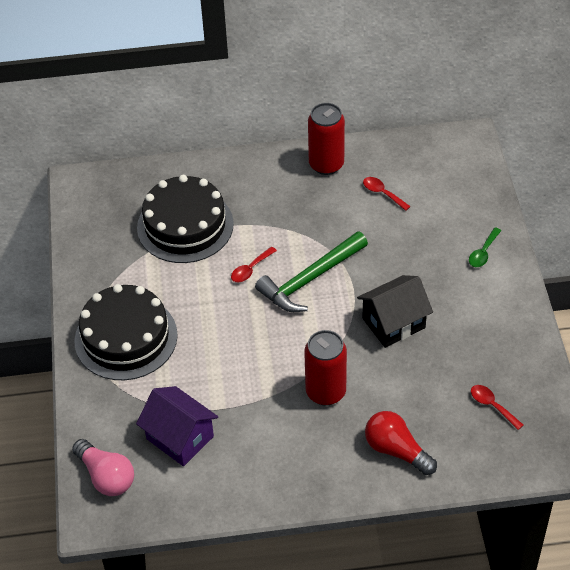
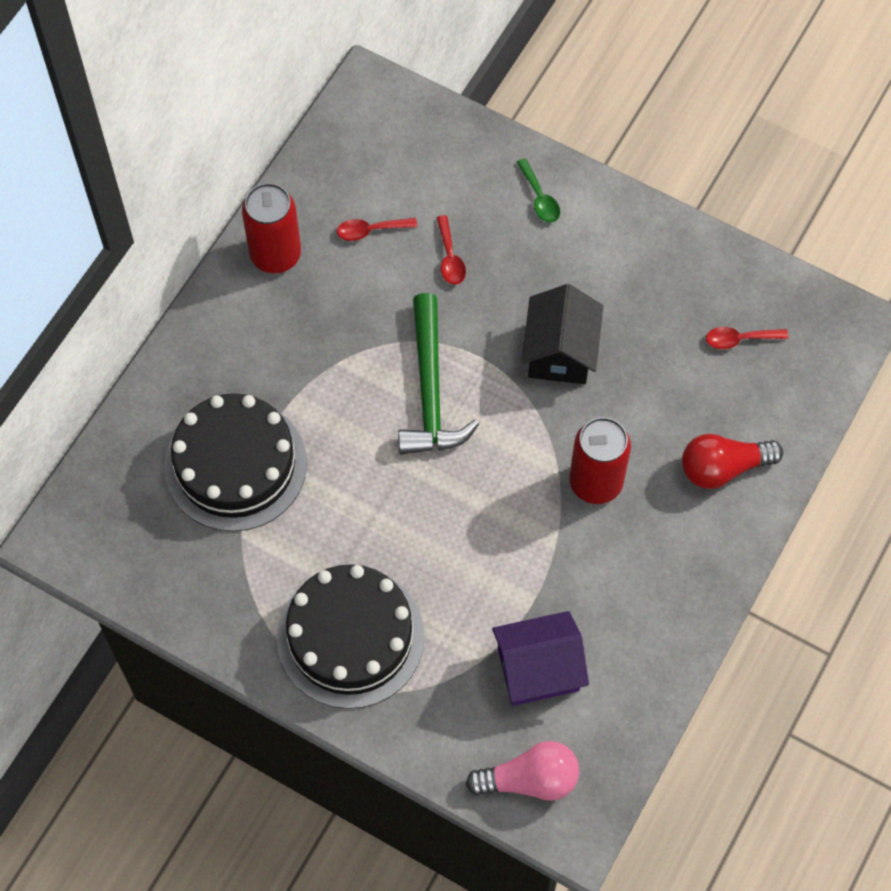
camera: 55 degrees left, 15 degrees up
red spoon [231,247,277,282] -> red spoon moved to [437,215,466,285]

